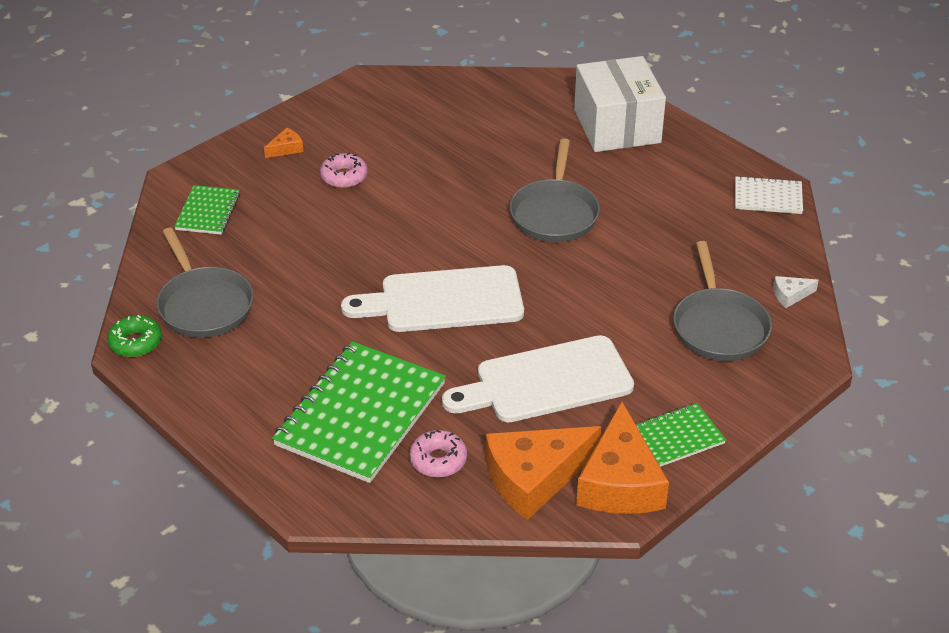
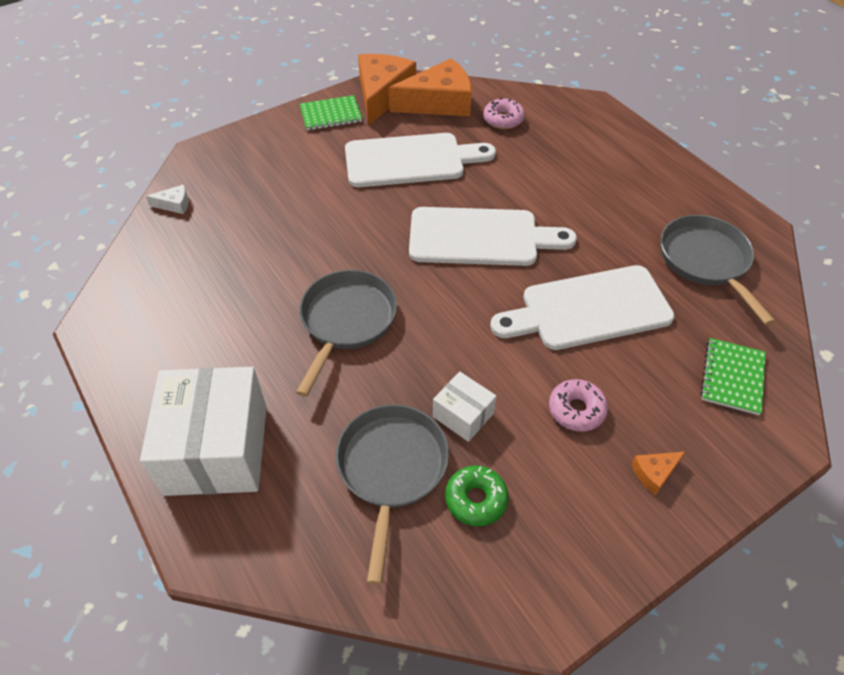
camera: 170 degrees left, 10 degrees up
green donut [107,315,162,357] -> green donut moved to [445,465,509,527]
green notebook [272,341,446,483] -> none
grey pan [673,241,772,361] -> grey pan moved to [335,404,449,585]
white notebook [735,176,803,214] -> none
none -> white box [433,371,496,442]
none -> white cutting board [490,265,674,350]

